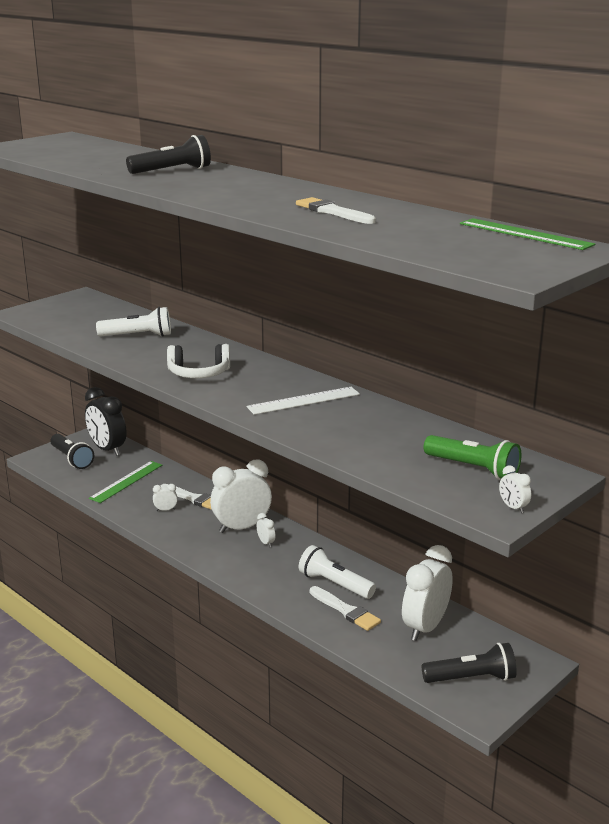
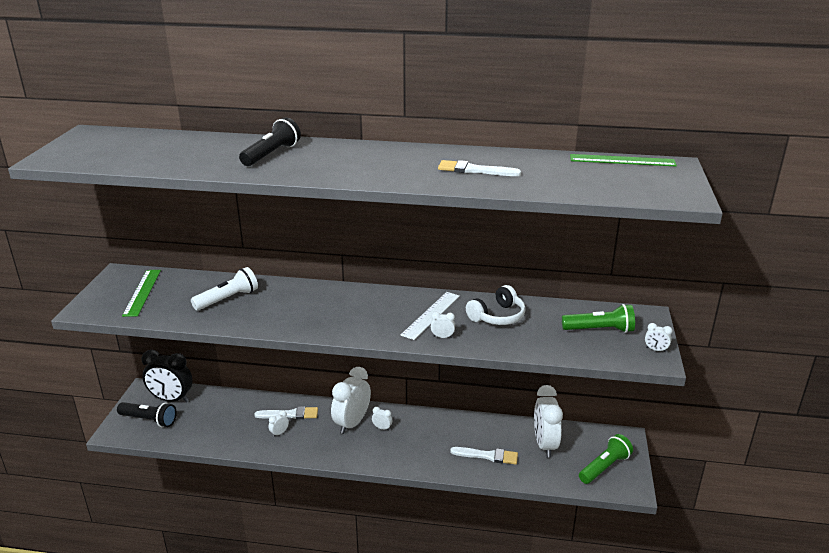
camera: 35 degrees left, 5 degrees up
green ruler [89,461,162,503] -> green ruler moved to [122,270,161,317]
white headphones [167,344,230,378] -> white headphones moved to [466,285,526,325]
white flashlight [299,545,376,599] -> none
black flashlight [422,643,517,683] -> green flashlight [579,434,633,484]
none -> white clock [431,312,455,338]

